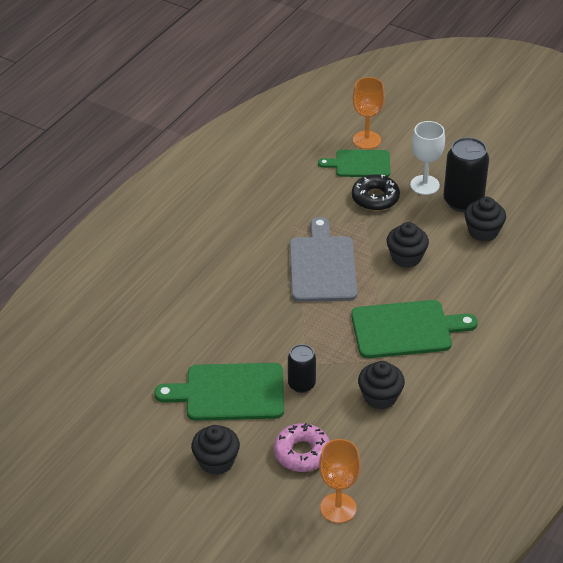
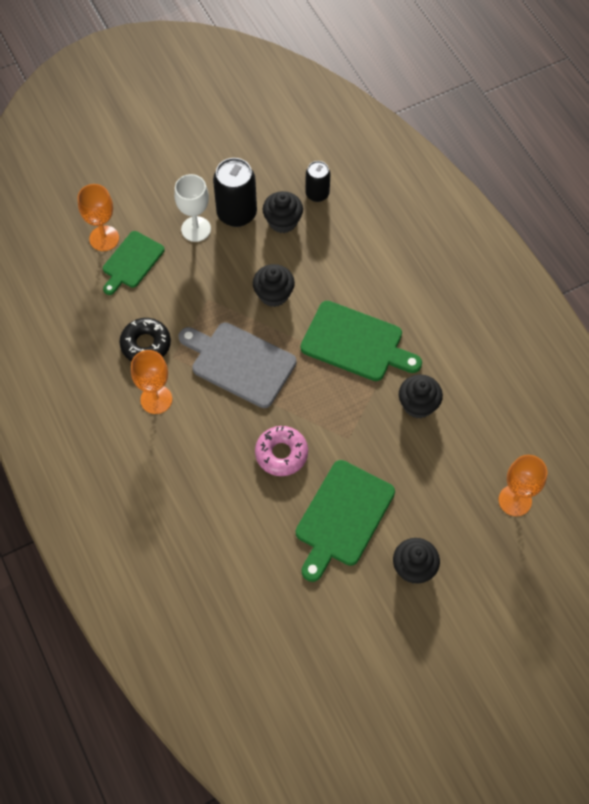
camera: 60 degrees left, 20 degrees up
pink donut [274,423,330,472] -> pink donut moved to [255,426,308,476]
black can [288,344,316,393] -> black can moved to [305,161,330,202]
green cutting board [351,300,478,358] -> green cutting board turned 90 degrees clockwise [301,301,422,381]
black donut [352,174,400,211] -> black donut moved to [119,318,171,361]
none -> orange goblet [131,350,172,414]

